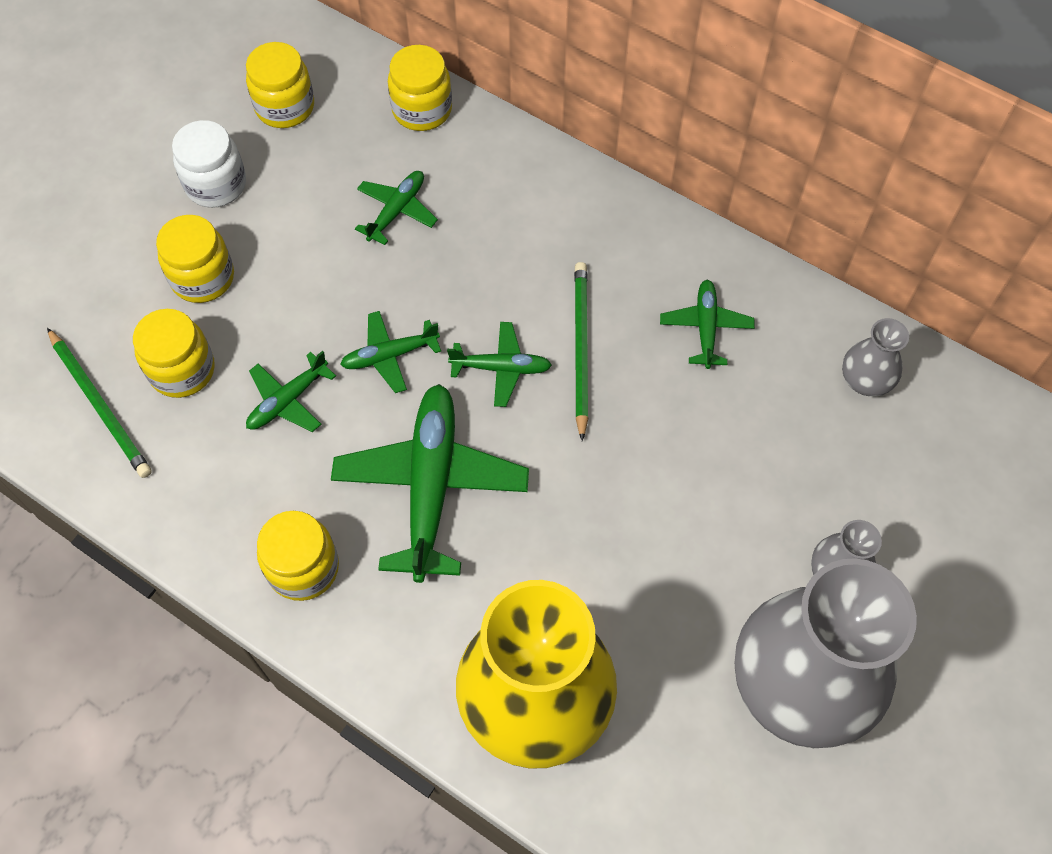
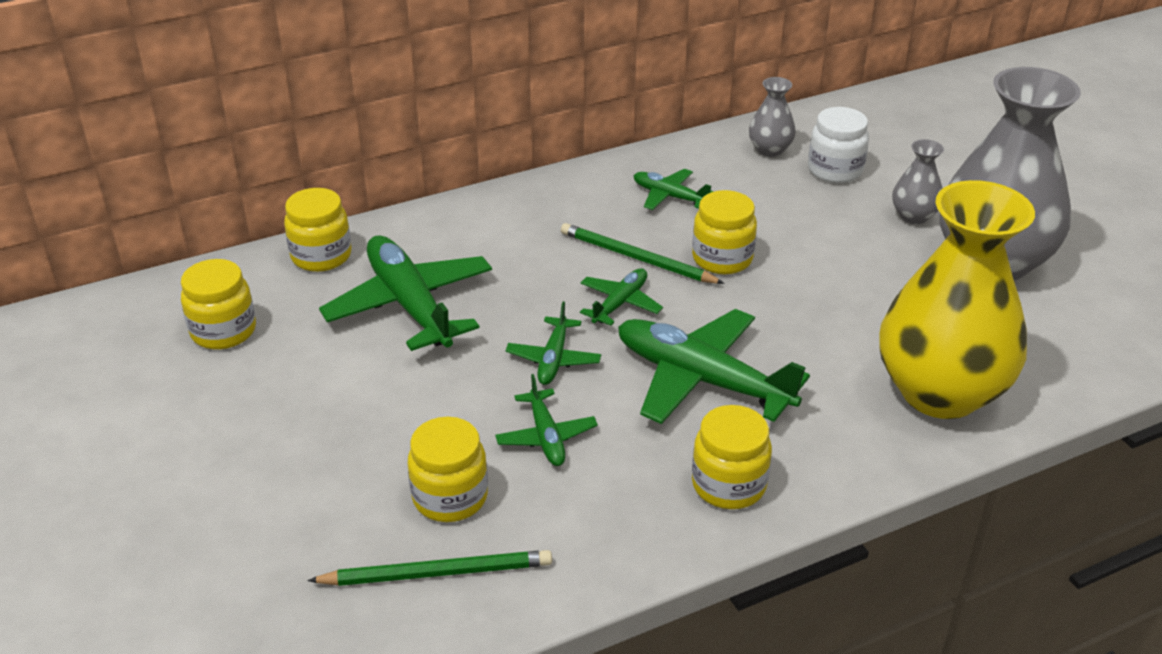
camera: 60 degrees left, 25 degrees down
yellow jar [156,215,234,303] -> yellow jar moved to [692,190,757,274]
white jar [172,120,246,208] -> white jar moved to [808,107,869,183]
green plane [355,171,438,245] -> green plane [319,235,492,351], size x1.95

